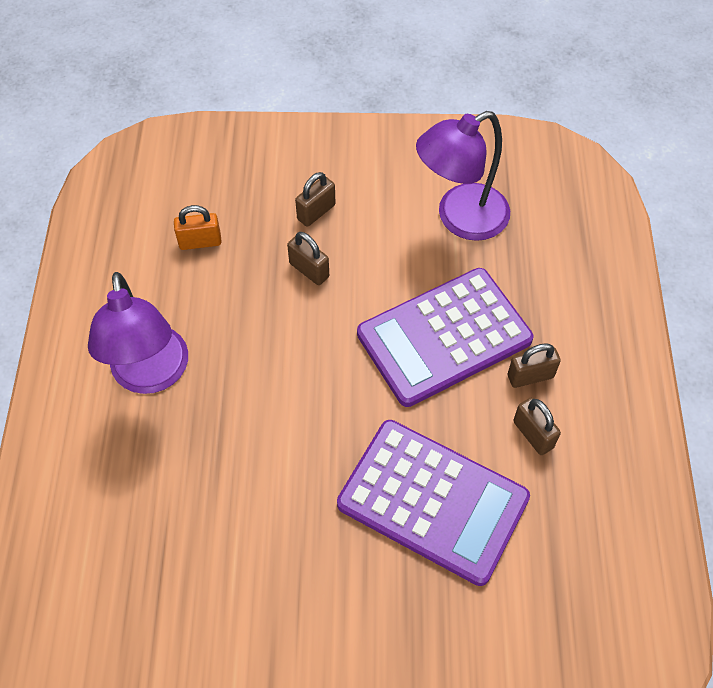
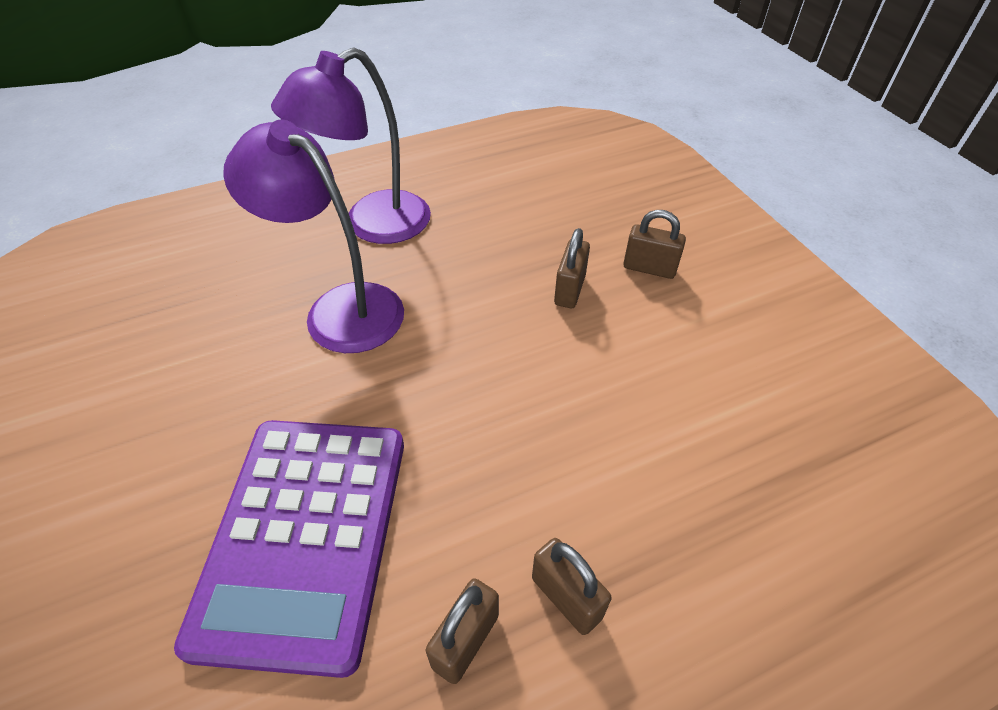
camera: 65 degrees right, 10 degrees down
orange padlock [174,205,222,250] -> none
purple calculator [357,268,533,407] -> none
purple lamp [416,111,510,241] -> purple lamp moved to [223,120,404,353]

